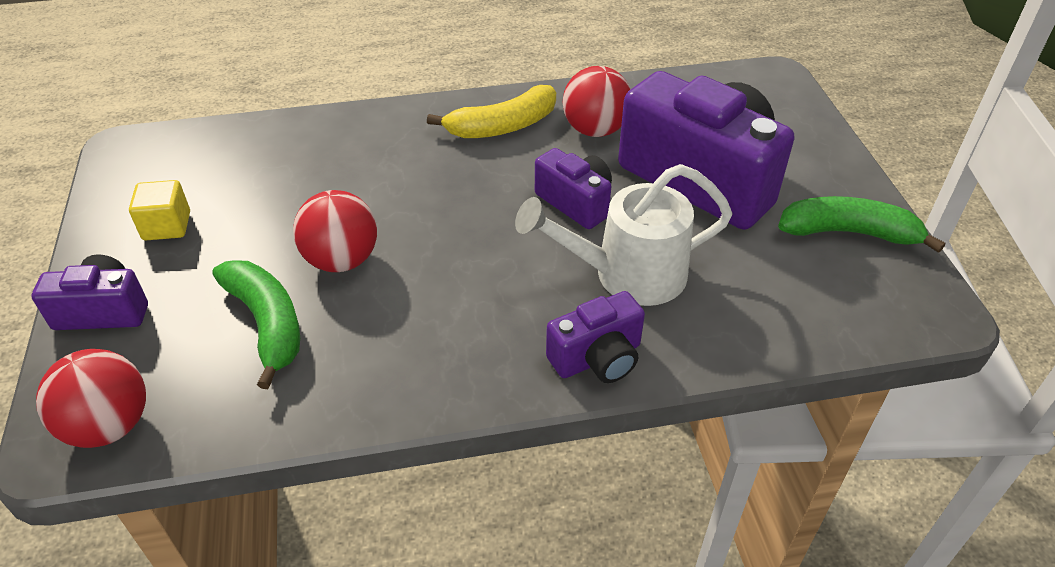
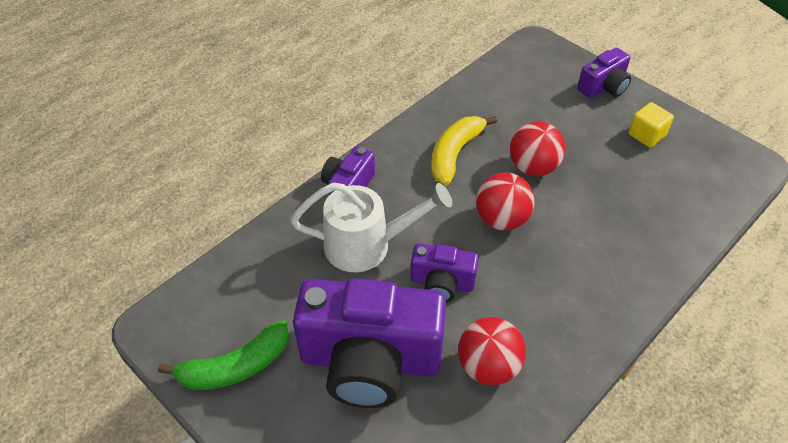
camera: 145 degrees right, 5 degrees up
red ball [36,349,146,448] -> red ball moved to [476,173,534,230]
green banana [212,260,300,389] -> none
yellow banana [427,85,556,138] -> yellow banana moved to [431,116,497,186]
white watering can [515,164,733,306] -> white watering can turned 45 degrees clockwise [291,182,452,272]

